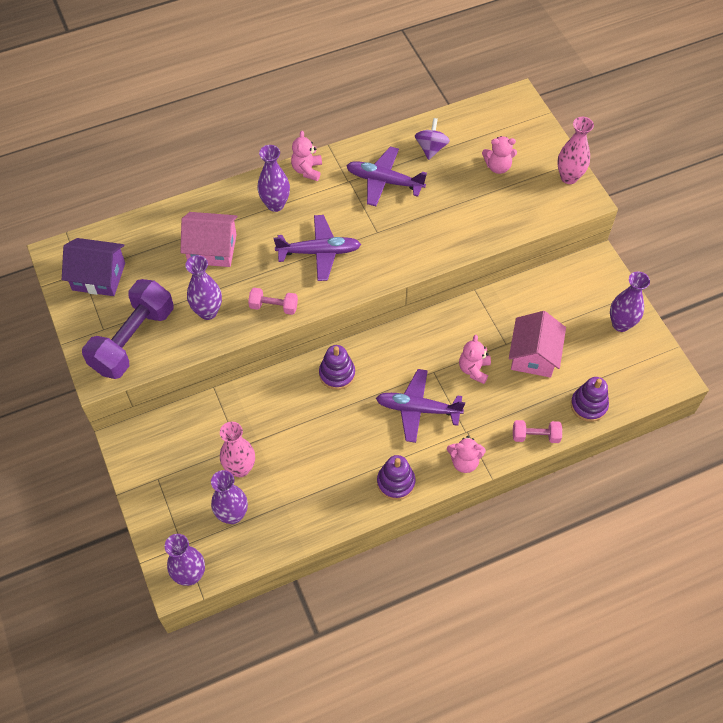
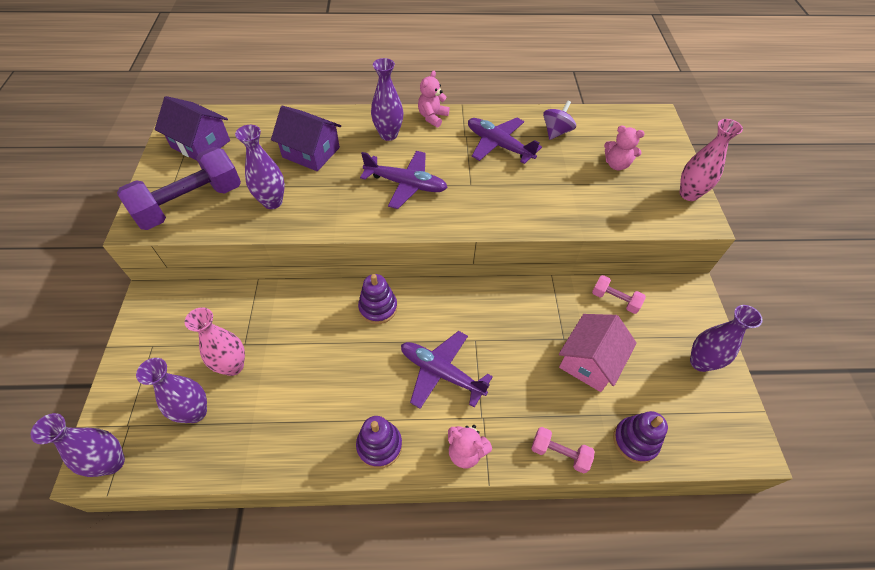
camera: 20 degrees right, 5 degrees down
pink house [180,212,238,267] -> purple house [271,106,341,171]
pink dumbbell [248,288,298,315] -> pink dumbbell moved to [592,275,646,314]
pink teddy bear [459,335,491,384] -> none

